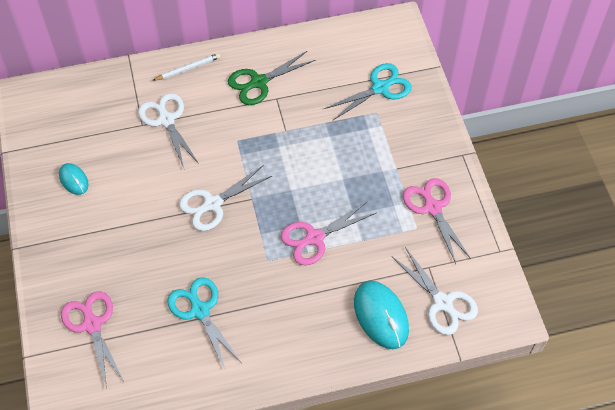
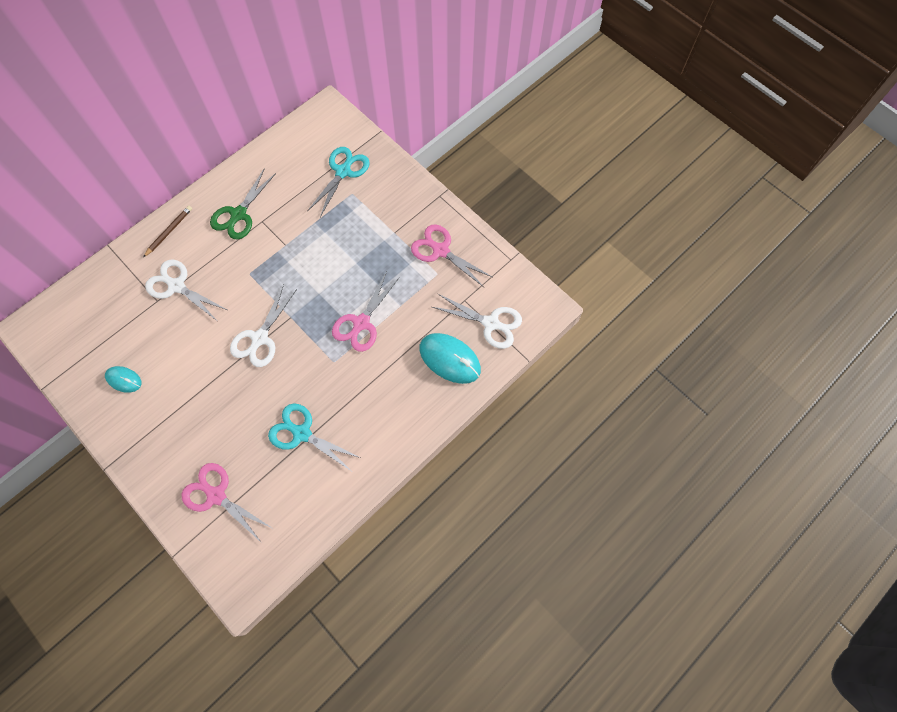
camera: 30 degrees left, 10 degrees up
white pencil [152,53,221,81] -> brown pencil [143,206,192,257]

